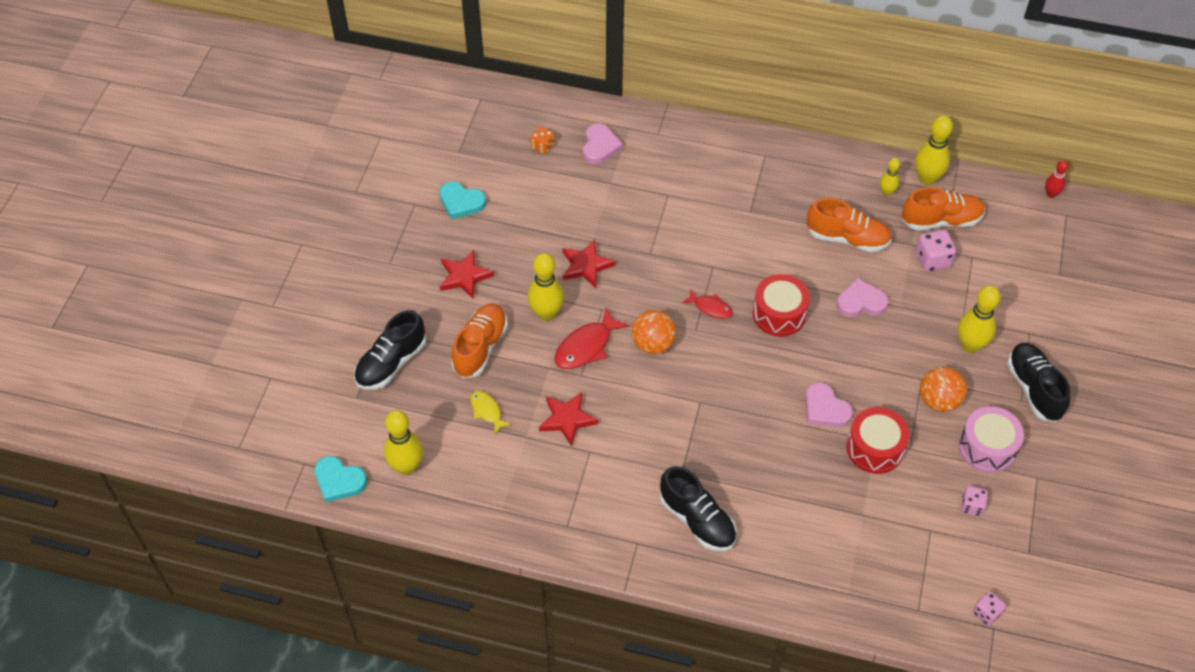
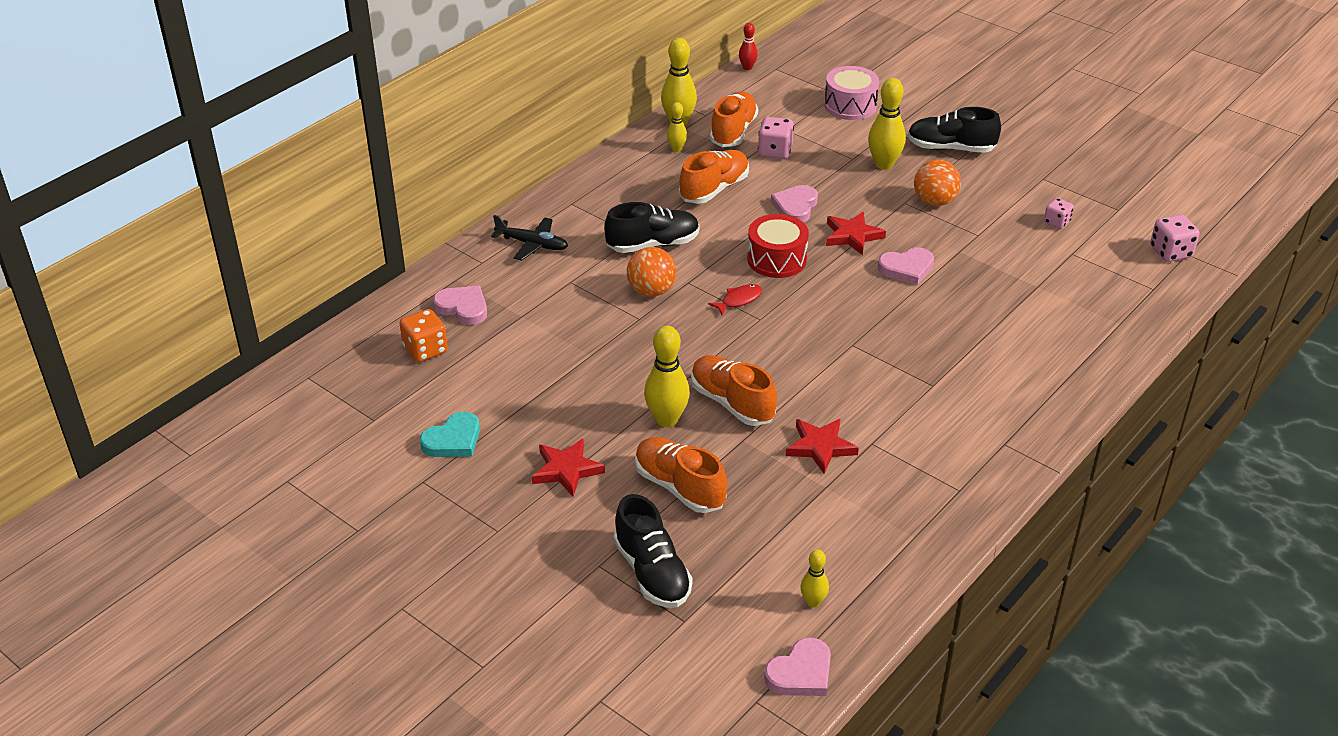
camera: 65 degrees left, 15 degrees down
turquoise heart [314,456,367,502] -> pink heart [764,637,831,696]
yellow bowling pin [384,410,423,475] -> yellow bowling pin [800,549,829,608], size x0.56
yellow fish [470,390,512,435] -> none
orange dice [531,126,554,154] -> orange dice [399,309,448,362], size x1.54
red fish [555,307,629,369] -> orange shoe [691,355,777,426]
red star [563,239,615,288] -> red star moved to [826,212,886,255]
orange ball [632,310,676,354] -> orange ball moved to [627,247,676,297]
black shoe [660,466,737,551] -> black shoe moved to [604,202,700,253]
red drum [847,407,909,474] -> none
pink drum [959,406,1024,473] -> pink drum moved to [824,66,879,120]
pink dice [973,591,1006,626] -> pink dice [1150,215,1200,262], size x1.54
none -> black plane [491,215,568,261]

